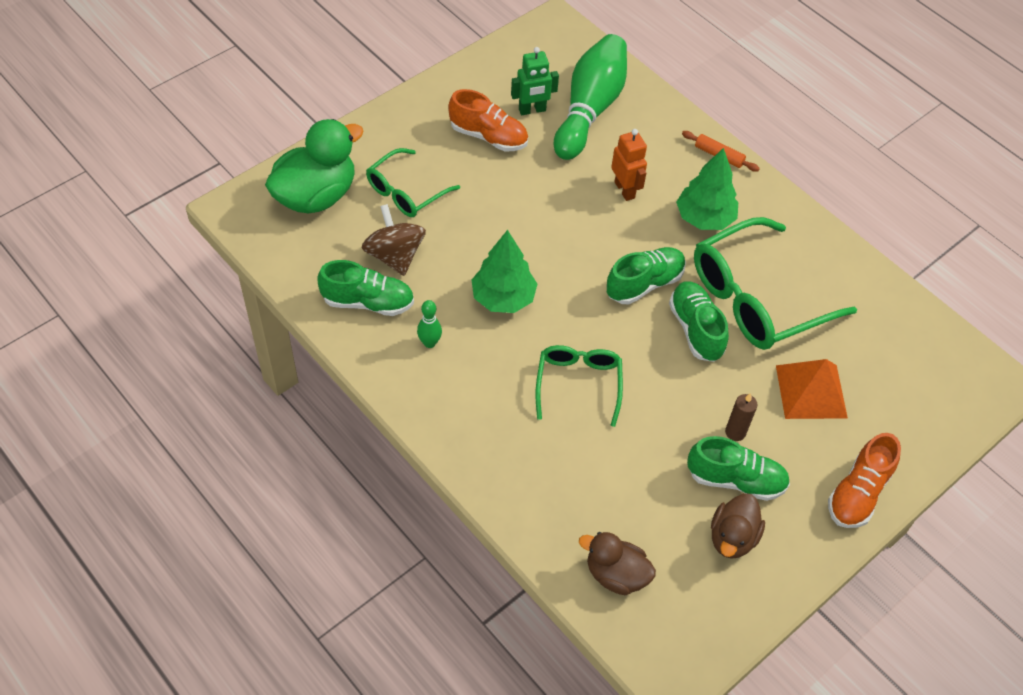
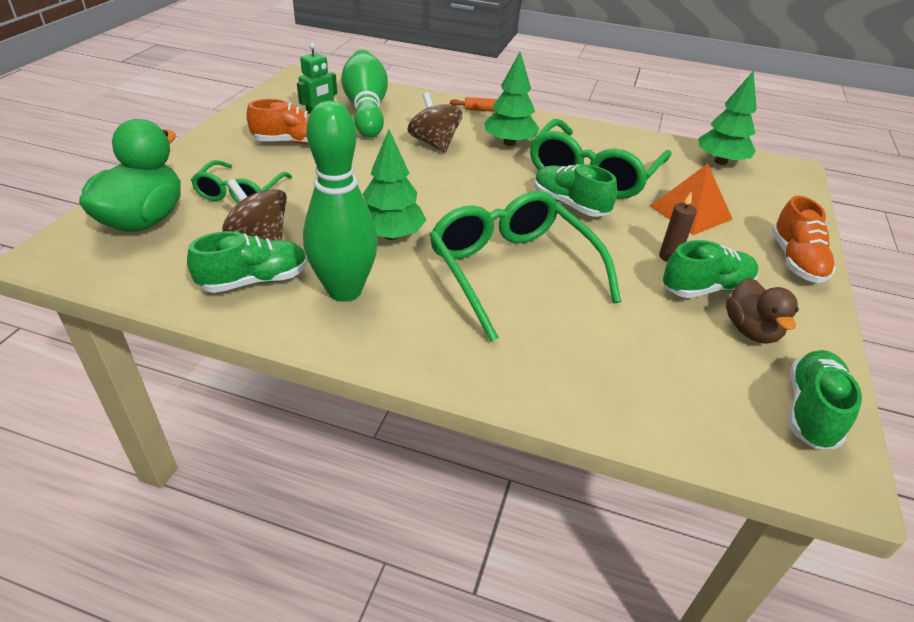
camera: 30 degrees left, 15 degrees down
green bowling pin [417,300,442,348] -> green bowling pin [303,101,378,302], size x2.46
green glasses [535,345,623,427] -> green glasses [429,191,621,342], size x1.73
brown duck [579,532,656,595] -> none
green shoe [606,247,686,305] -> green shoe moved to [789,350,862,449]
orange robot [611,129,647,201] -> brown spinning top [407,92,462,153]
none -> green tree [698,71,757,165]

